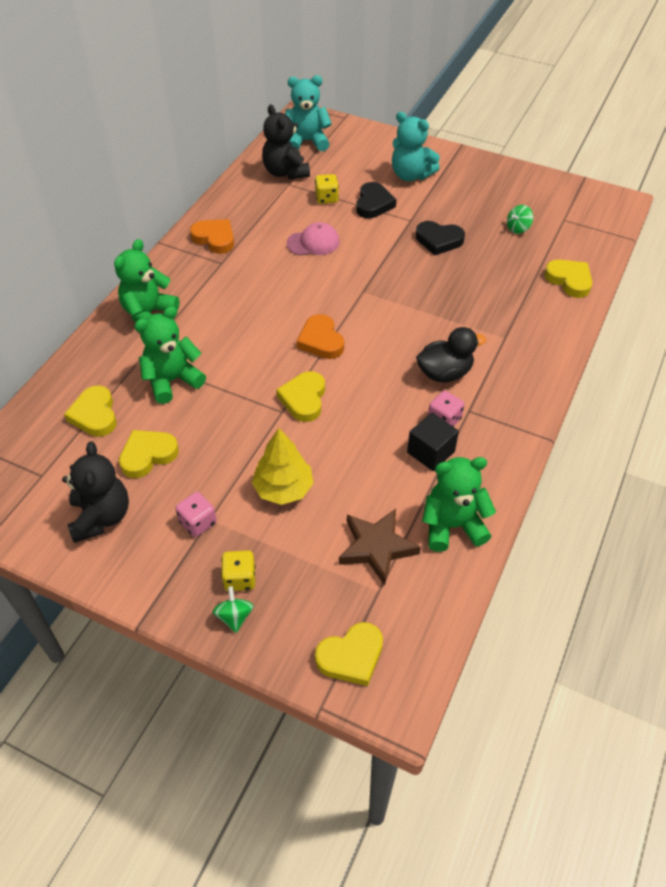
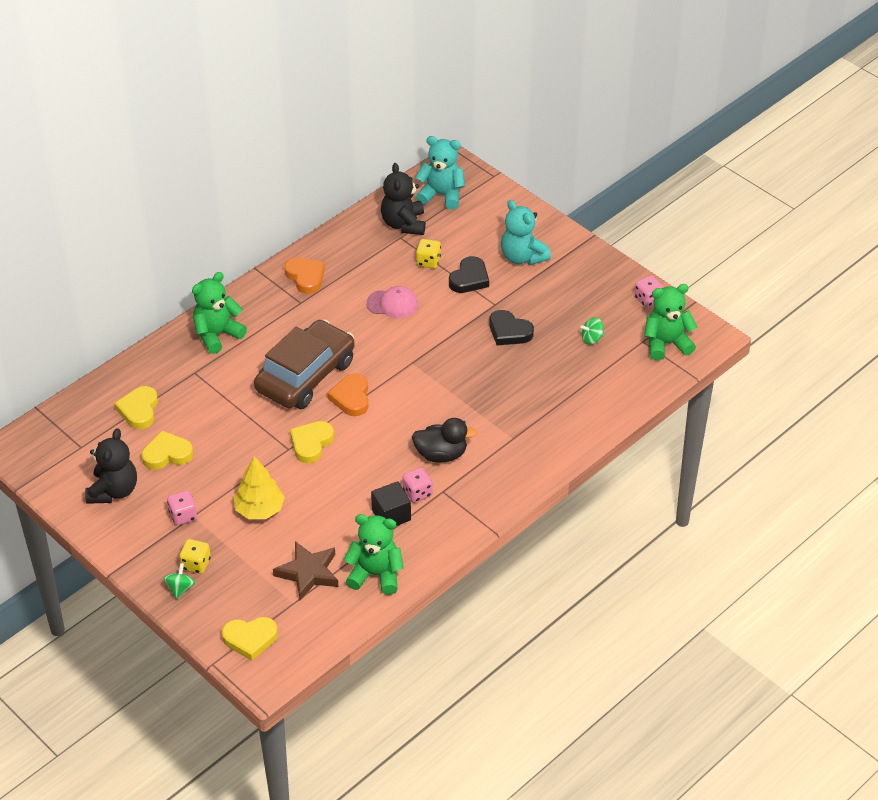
camera: 20 degrees right, 5 degrees down
green teddy bear [134,307,206,404] -> green teddy bear moved to [644,284,697,360]
yellow heart [544,260,592,298] -> none
none -> brown car [254,320,355,409]
none -> pink dice [634,275,664,308]

